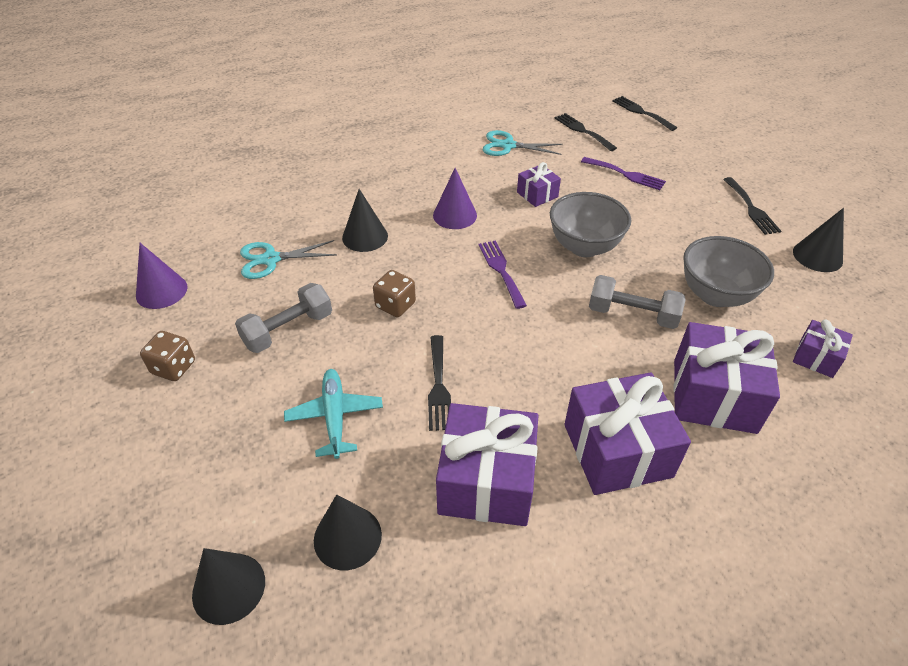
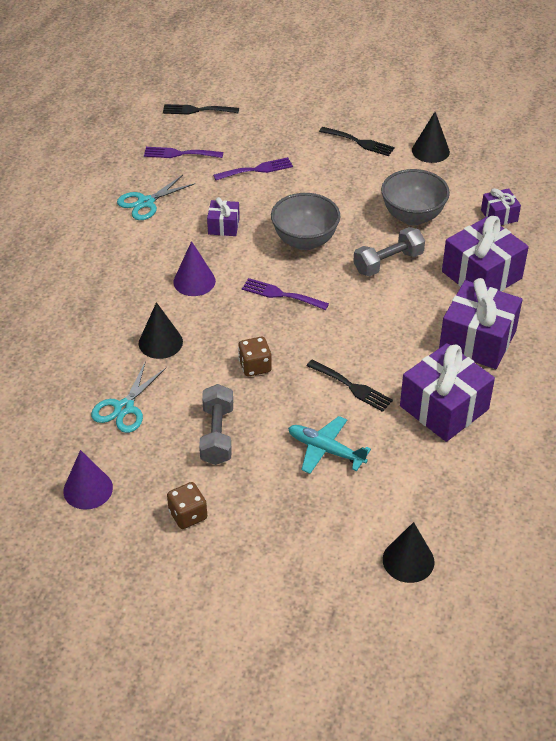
camera: 50 degrees left, 0 degrees up
black cone [314,494,382,570] -> none
black fork [554,113,617,151] -> purple fork [144,147,223,158]

